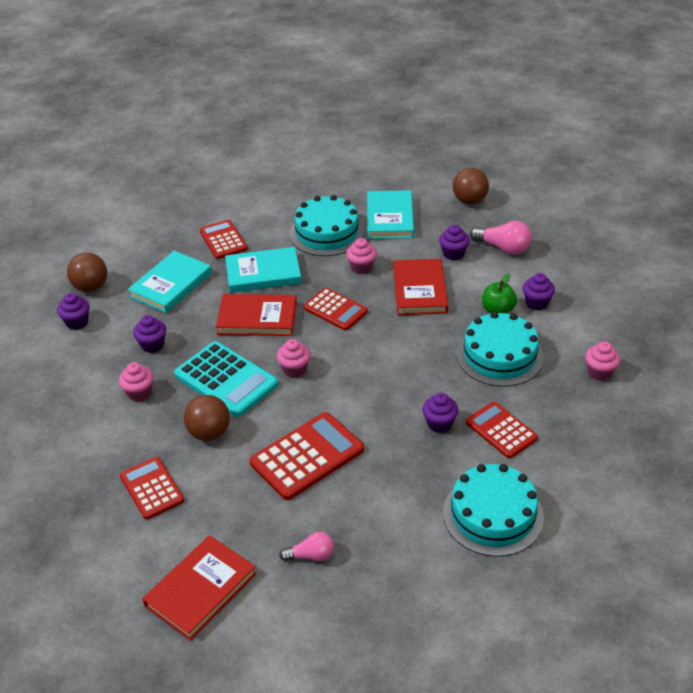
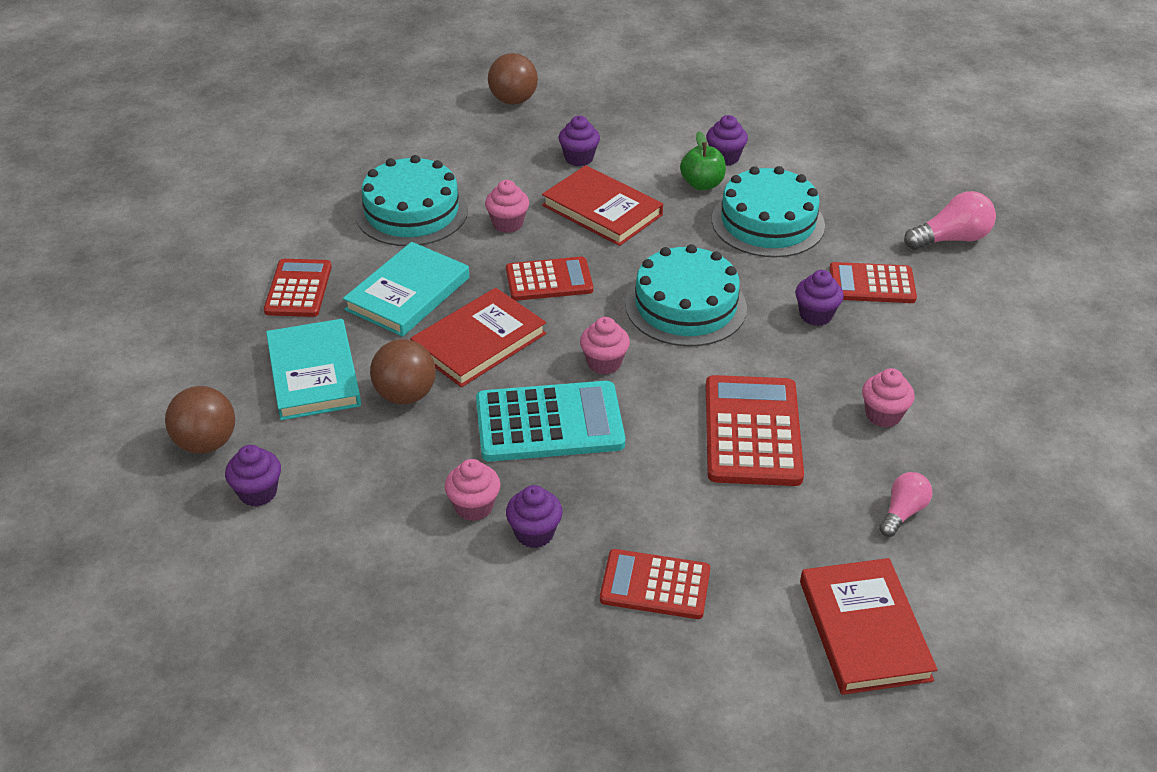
camera: 50 degrees left, 0 degrees up
purple cupcake [133,315,166,353] -> purple cupcake moved to [506,485,563,548]
brown ball [184,395,230,441] -> brown ball moved to [370,339,436,405]
red calculator [199,220,247,259] -> red calculator turned 75 degrees clockwise [264,259,332,317]
turquoise book [367,190,414,239] -> none
turquoise cake [443,464,544,557] -> turquoise cake moved to [625,244,747,347]
pink light bulb [470,221,532,255] -> pink light bulb moved to [904,191,996,250]
pink cupcake [585,341,620,381] -> pink cupcake moved to [862,368,915,428]

